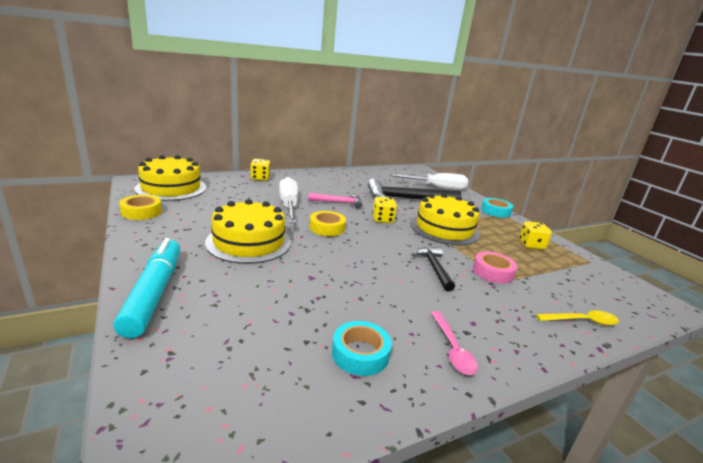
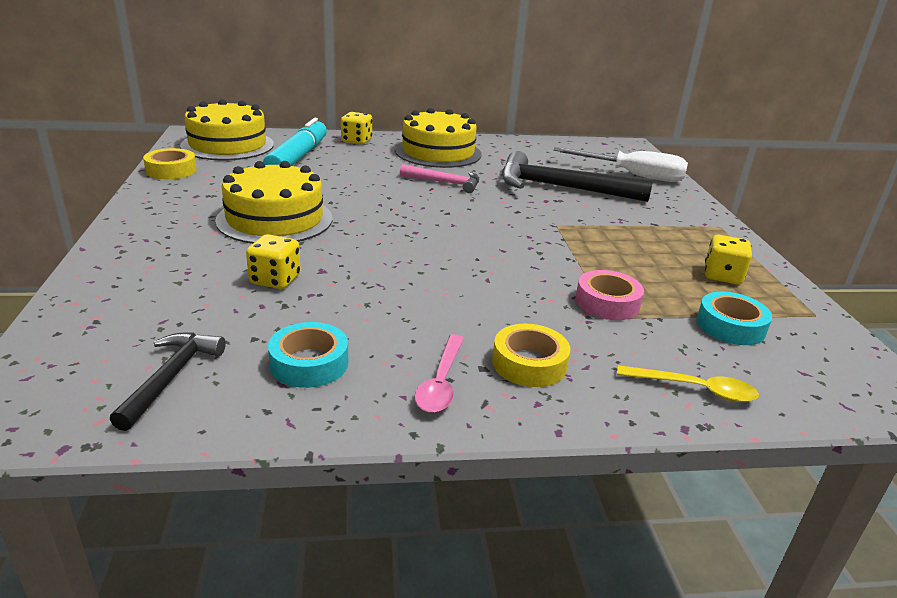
camera: 20 degrees right, 5 degrees up
turquoise marker [113,238,180,338] -> turquoise marker moved to [263,118,327,166]
white screwdriver [279,177,298,223] -> none
yellow tape [310,211,346,236] -> yellow tape moved to [492,324,570,387]
yellow dice [372,197,397,223] -> yellow dice moved to [246,234,301,289]
yellow cake [410,193,480,245] -> yellow cake moved to [395,108,482,168]
black hammer [411,247,455,291] -> black hammer moved to [110,332,226,431]
turquoise tape [481,198,513,218] -> turquoise tape moved to [697,292,772,345]

